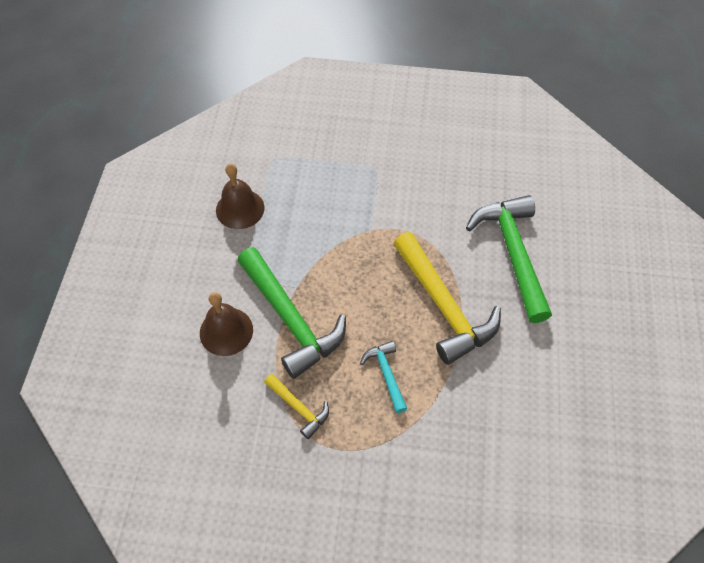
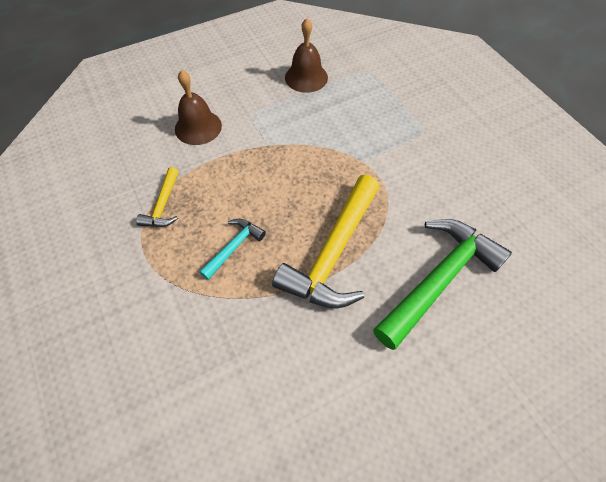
camera: 55 degrees right, 0 degrees up
green hammer [237,247,346,379] -> none

